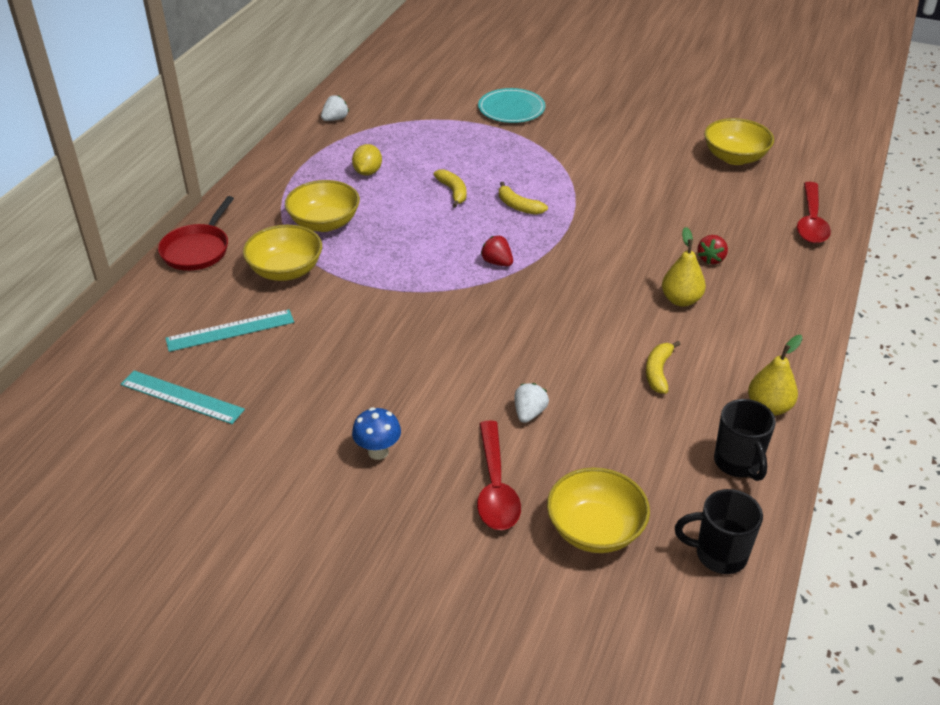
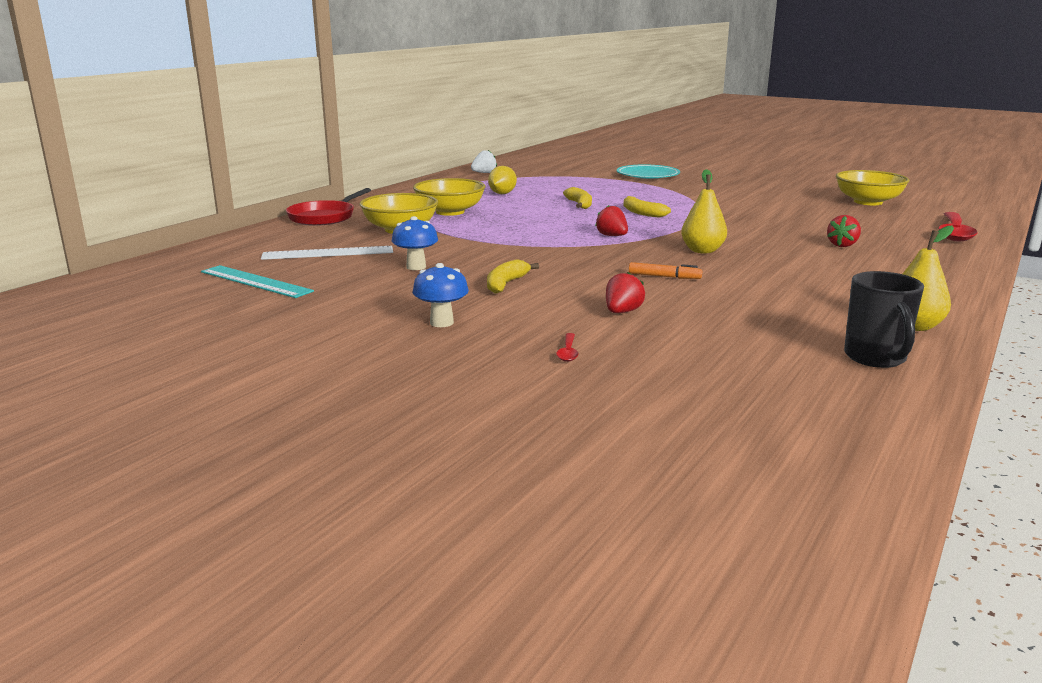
camera: 10 degrees right, 20 degrees down
turquoise ruler [166,309,294,352] -> white ruler [261,246,393,260]
red spoon [477,421,521,530] -> red spoon [556,333,579,362], size x0.42
white strawberry [514,383,549,423] -> red strawberry [606,272,645,313]
yellow bowl [547,467,650,553] -> none
yellow banana [646,341,681,394] -> yellow banana moved to [487,259,539,293]
yellow pear [662,227,706,307] -> yellow pear moved to [681,169,727,254]
black mug [675,489,763,574] -> none
none -> blue mushroom [392,216,438,270]
none -> orange marker [629,262,702,279]

